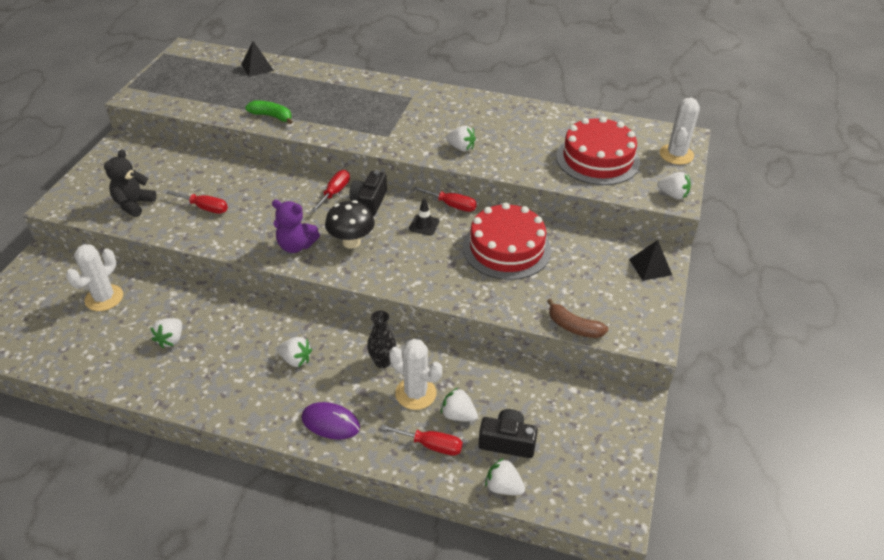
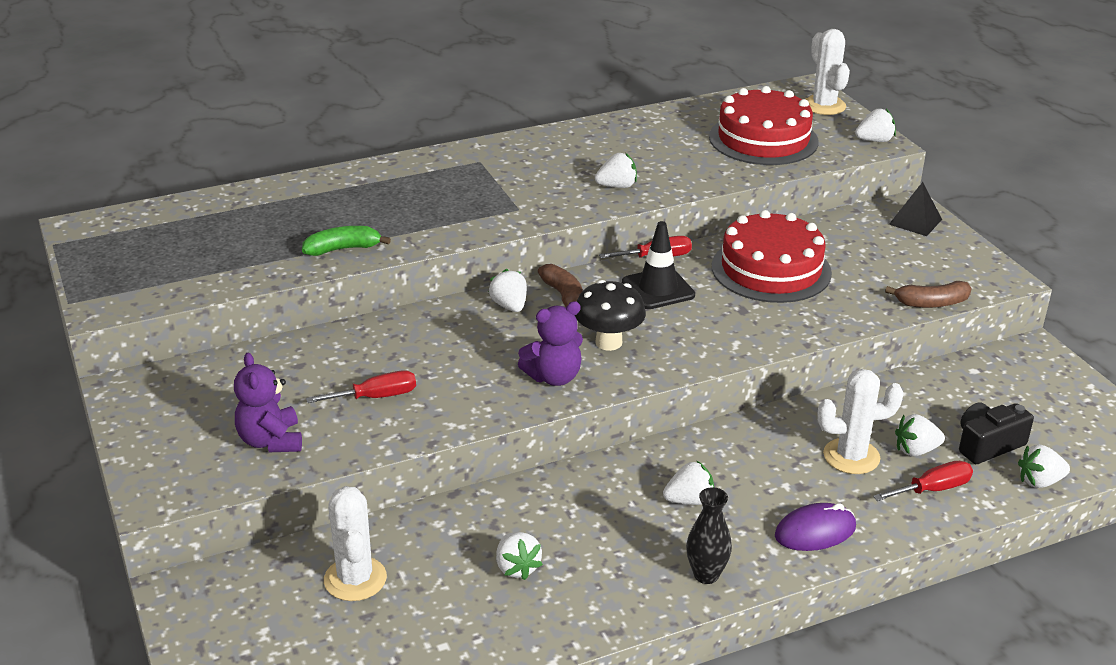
camera: 40 degrees left, 10 degrees down
black teddy bear [104,149,157,217] -> purple teddy bear [234,352,302,452]
black pyramid [241,41,274,77] -> none
red screwdriver [311,170,350,212] -> white strawberry [489,269,527,312]
black camera [349,170,387,216] -> brown banana [538,264,583,307]
black vase [367,310,396,368] -> black vase moved to [686,487,732,584]
black traffic cone [409,198,440,235] -> black traffic cone [622,221,695,309], size x1.62

